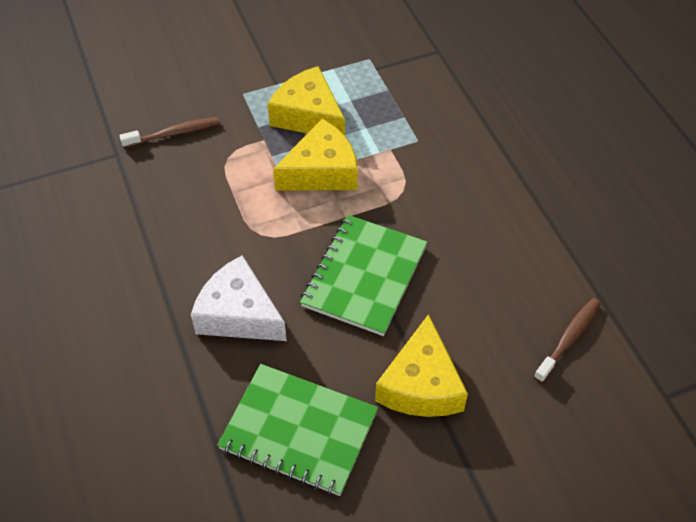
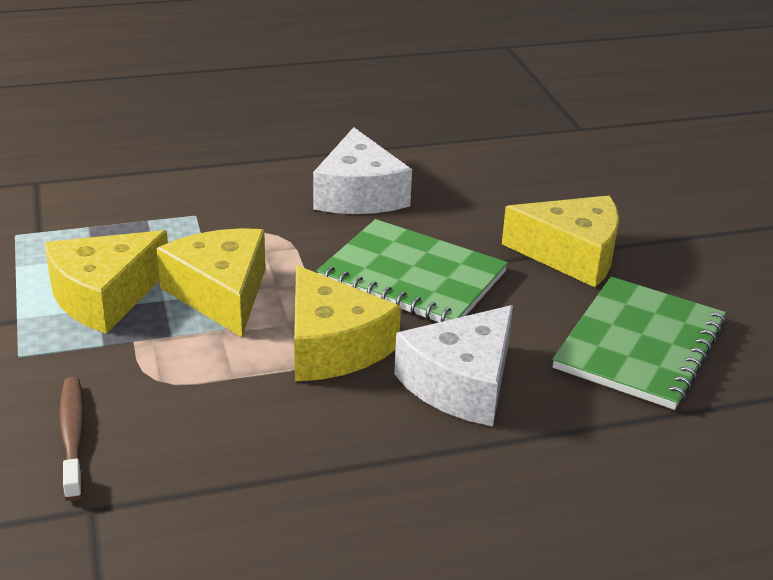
camera: 85 degrees left, 20 degrees down
brown toothbrush [534,298,601,383] -> none
none -> yellow cheese [294,265,401,381]
none -> white cheese [313,127,412,214]

